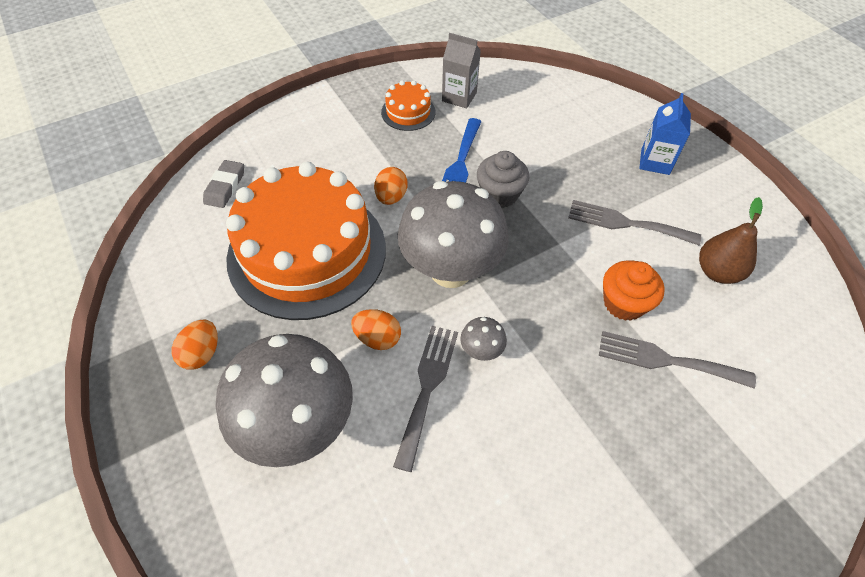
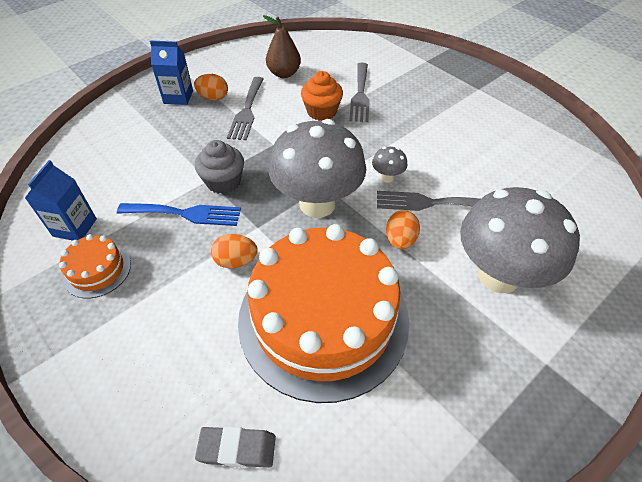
camera: 100 degrees left, 5 degrees down
orange egg [171,320,218,370] -> orange egg moved to [194,74,228,100]
grey carton [442,33,481,108] -> blue carton [25,160,97,241]

